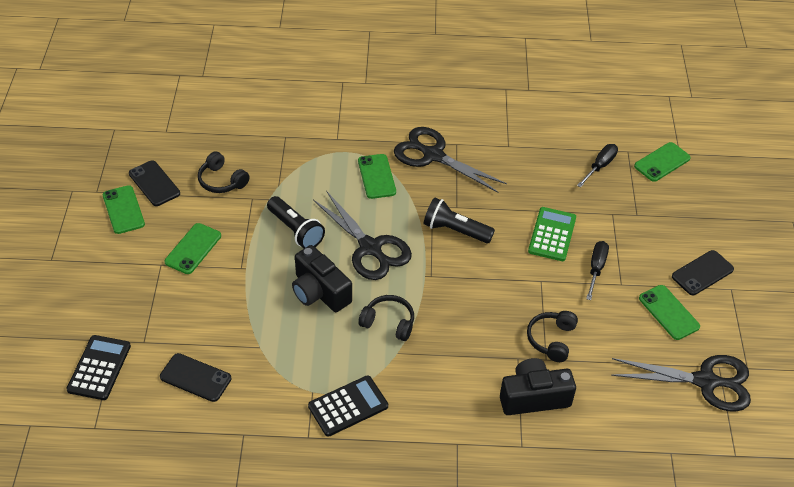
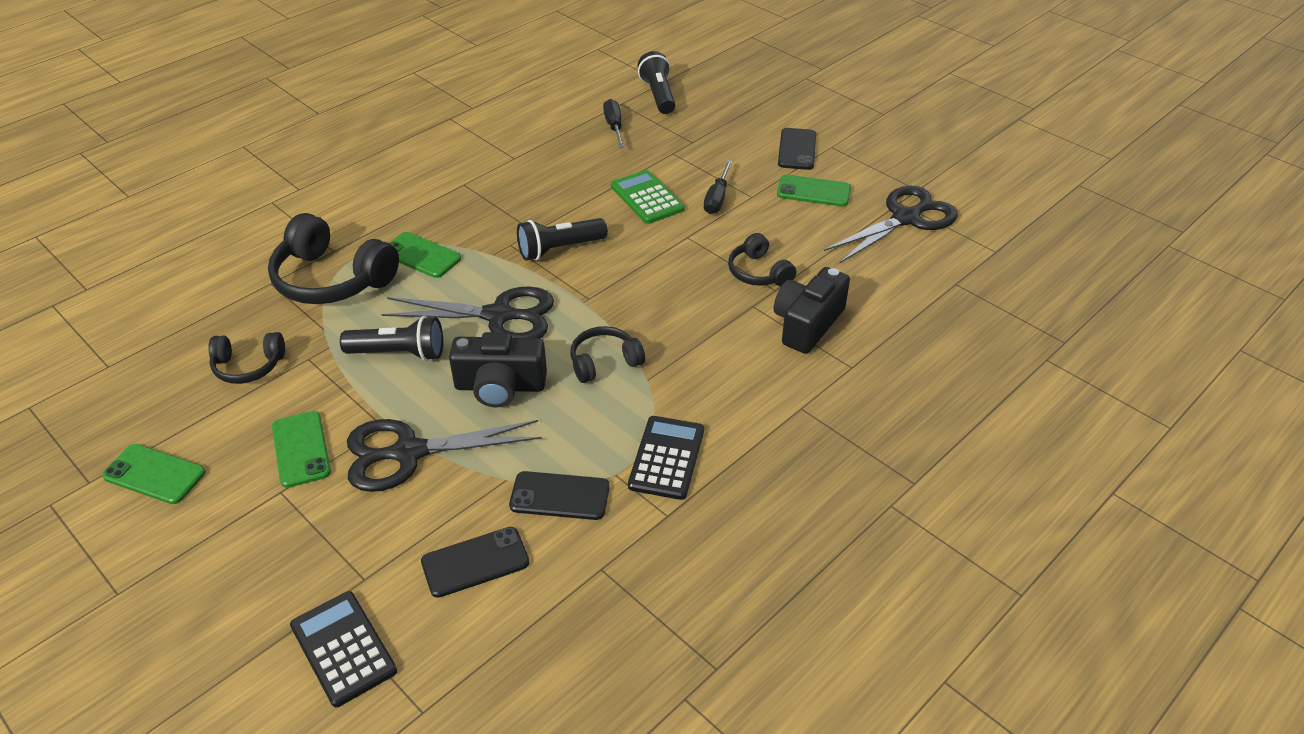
camera: 45 degrees left, 5 degrees down
black phone [129,161,180,206] -> black phone moved to [509,471,610,520]
black scissors [394,127,507,193] -> black scissors moved to [347,419,542,492]
black screwdriver [586,241,609,300] -> black screwdriver turned 135 degrees counterclockwise [704,160,733,214]
green phone [634,142,691,182] -> black flashlight [637,51,675,114]
none -> black headphones [268,213,399,304]

